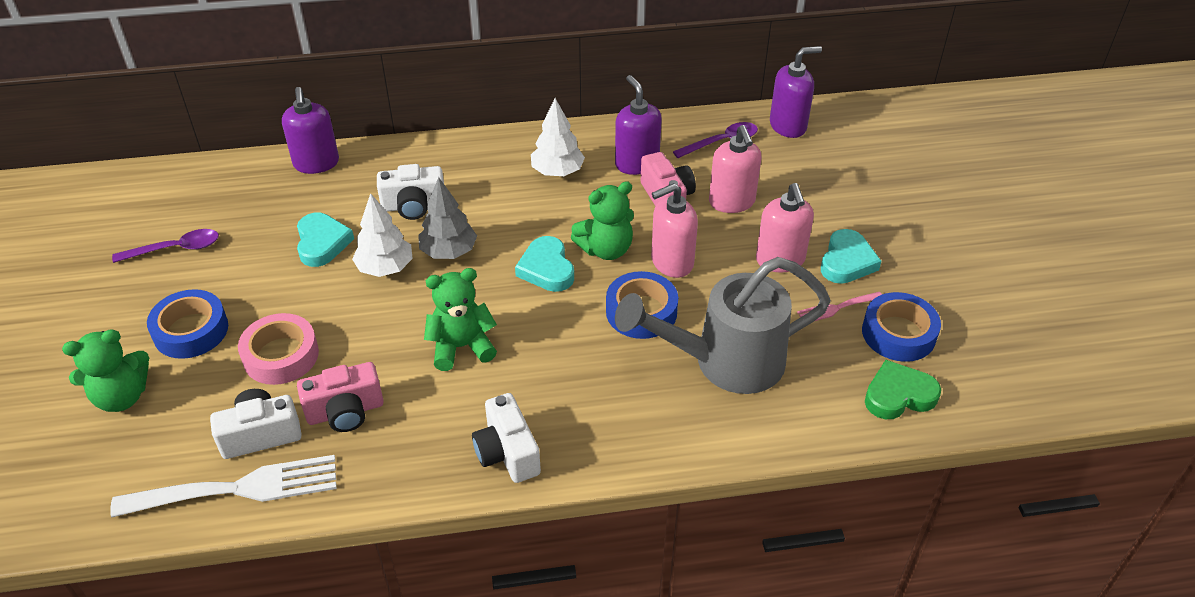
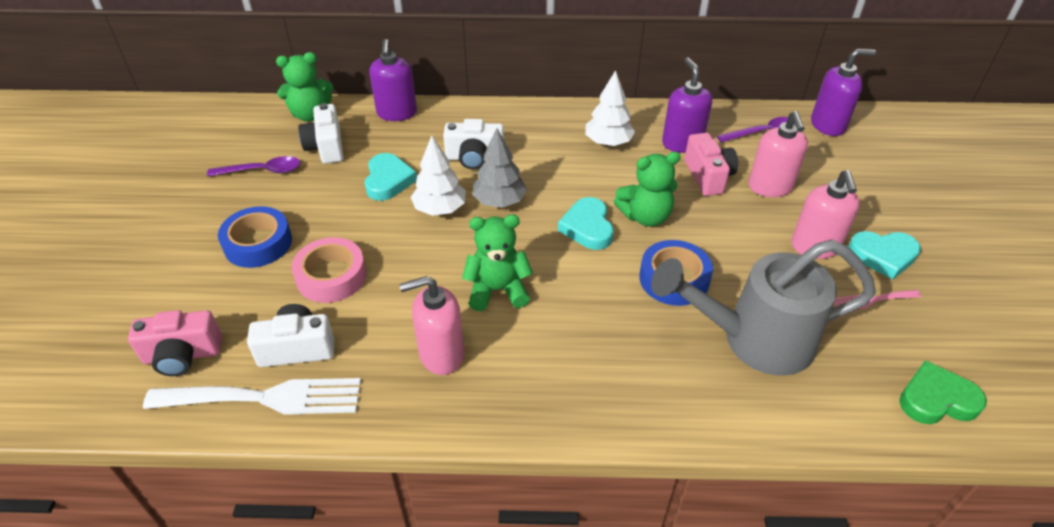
camera: 10 degrees right, 0 degrees up
green teddy bear [62,329,149,412] -> green teddy bear moved to [276,52,333,122]
pink camera [297,362,384,432] -> pink camera moved to [128,310,222,376]
white camera [472,393,541,483] -> white camera moved to [298,103,344,164]
pink soap dispenser [651,183,698,278] -> pink soap dispenser moved to [399,276,464,375]
turquoise heart [821,229,882,284] -> turquoise heart turned 60 degrees clockwise [848,231,921,280]
blue tape [862,292,941,362] -> none

